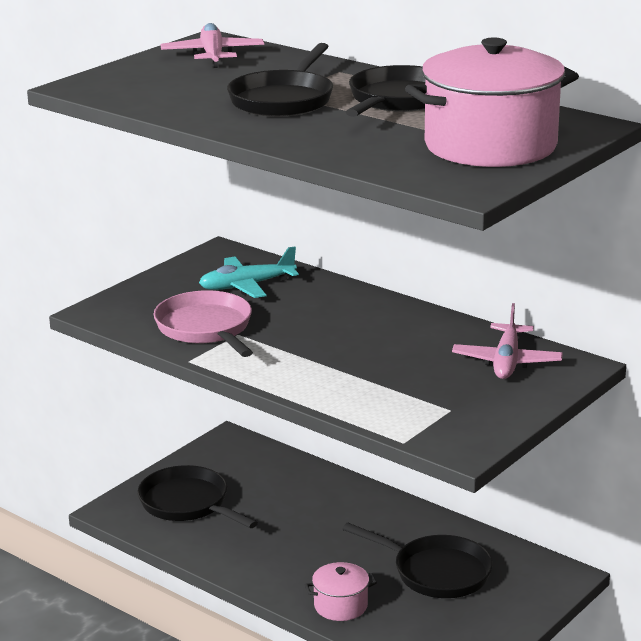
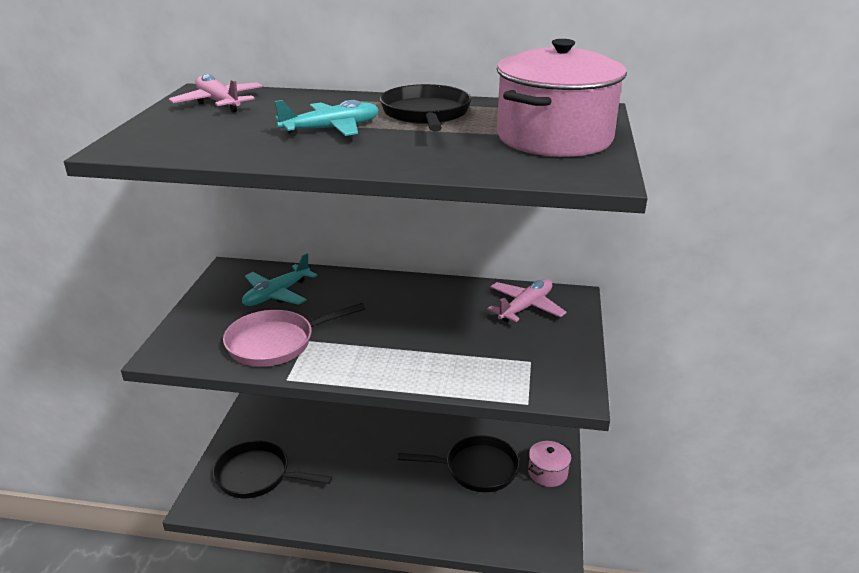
camera: 30 degrees left, 5 degrees up
pink pan [154,290,253,357] -> pink pan turned 60 degrees counterclockwise [223,303,366,367]
black pan [227,43,333,117] -> turquoise plane [275,100,379,136]
pink pot [305,562,377,621] -> pink pot moved to [528,441,571,487]
pink plane [452,303,563,379] -> pink plane turned 120 degrees counterclockwise [488,279,567,322]

